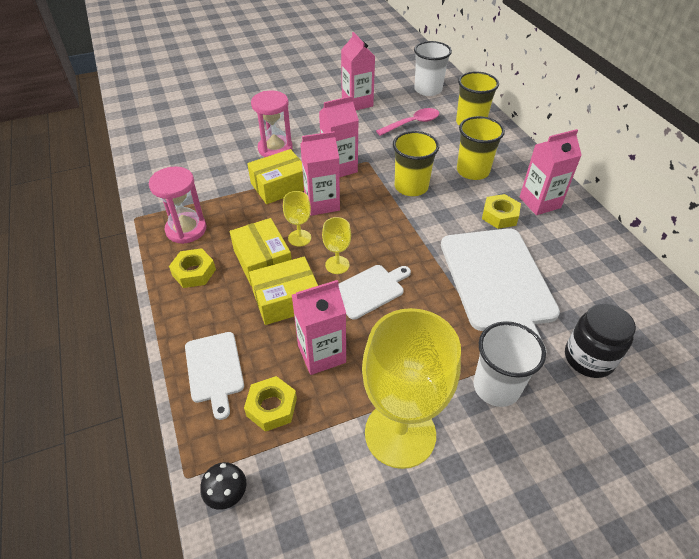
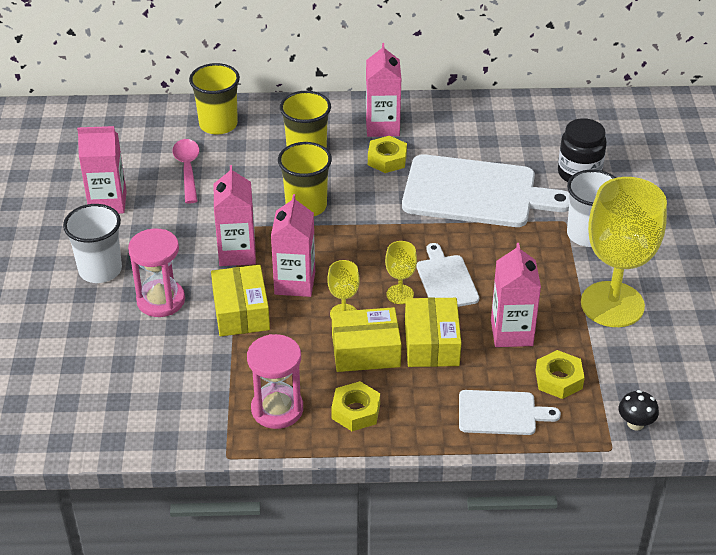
camera: 70 degrees left, 5 degrees down
white cup [414,41,452,96] -> white cup moved to [63,204,122,283]

